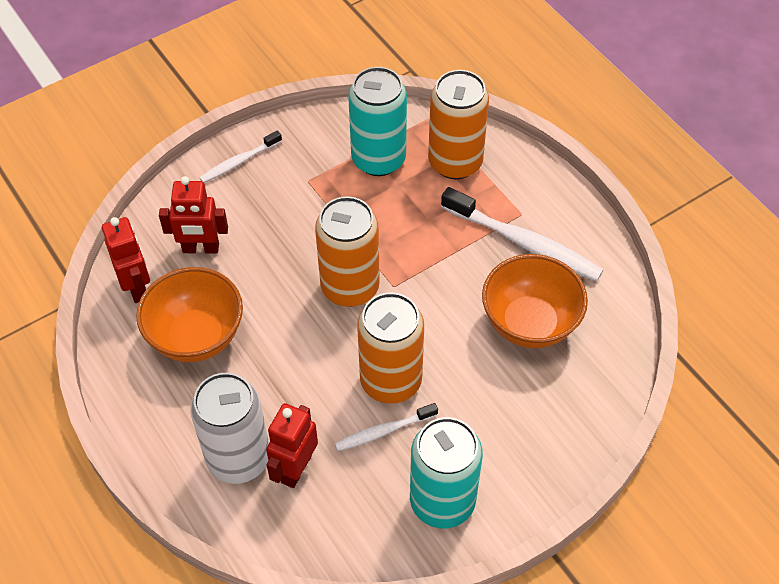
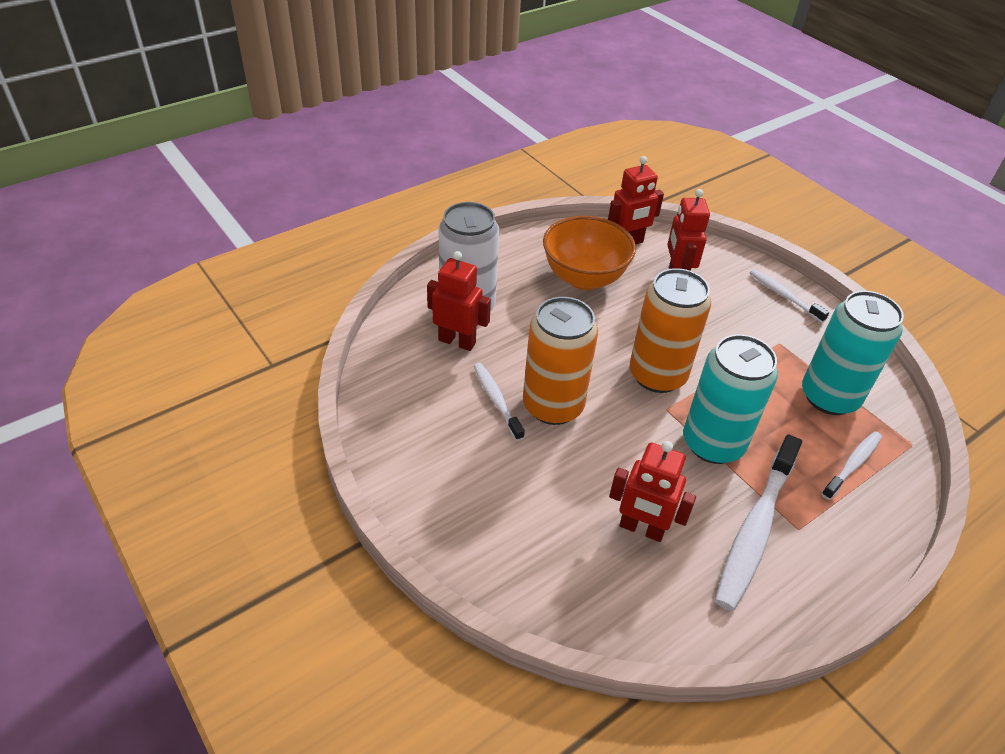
camera: 85 degrees right, 10 degrees down
turquoise can [410,417,483,528] -> turquoise can moved to [683,334,778,464]
orange can [428,70,489,179] -> white toothbrush [821,432,882,500]
orange bowl [482,254,588,348] -> red robot [609,441,696,542]

